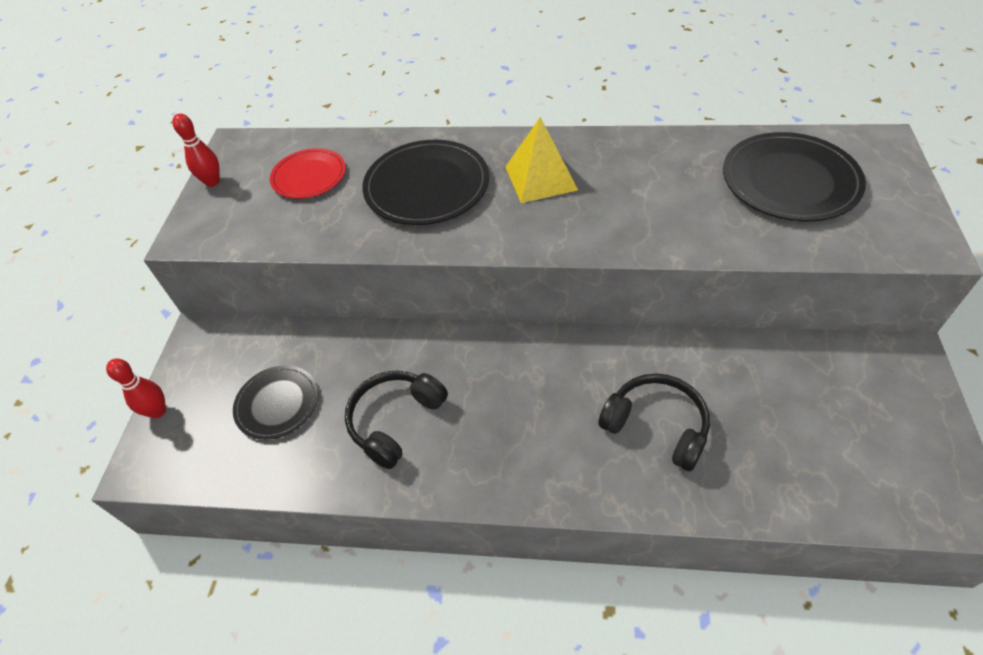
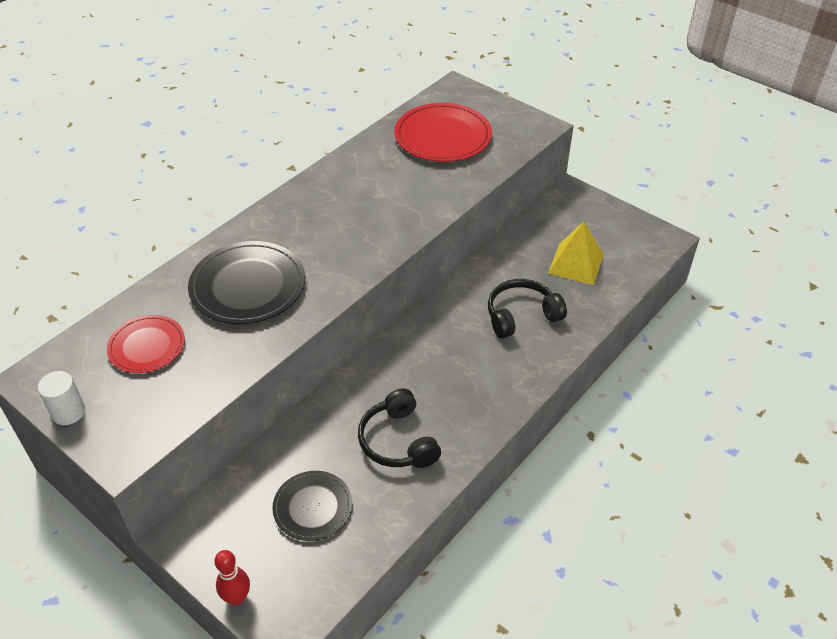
camera: 60 degrees left, 5 degrees down
red bowling pin [172,113,220,187] -> white cylinder [38,371,85,425]
yellow pyramid [505,117,578,203] -> yellow pyramid moved to [548,221,604,285]
black plate [723,132,866,221] -> red plate [394,103,492,162]

